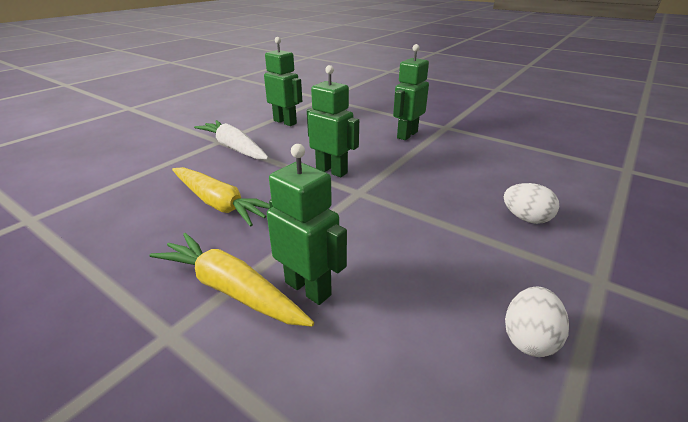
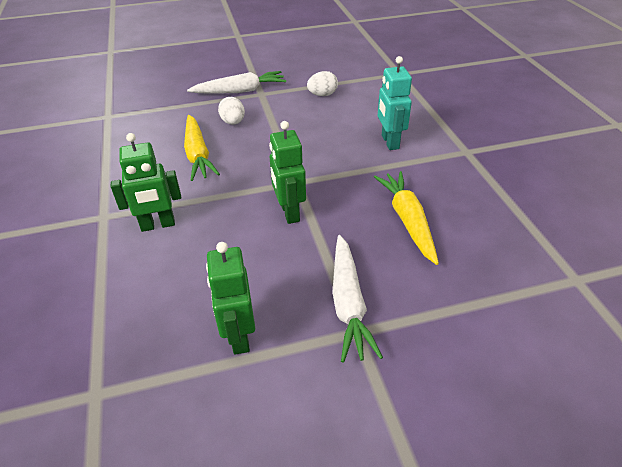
camera: 140 degrees left, 10 degrees up
yellow carrot [149,233,314,327] -> yellow carrot moved to [184,115,220,181]
green robot [267,144,347,305] -> turquoise robot [378,56,412,150]
none -> white carrot [187,71,286,94]

